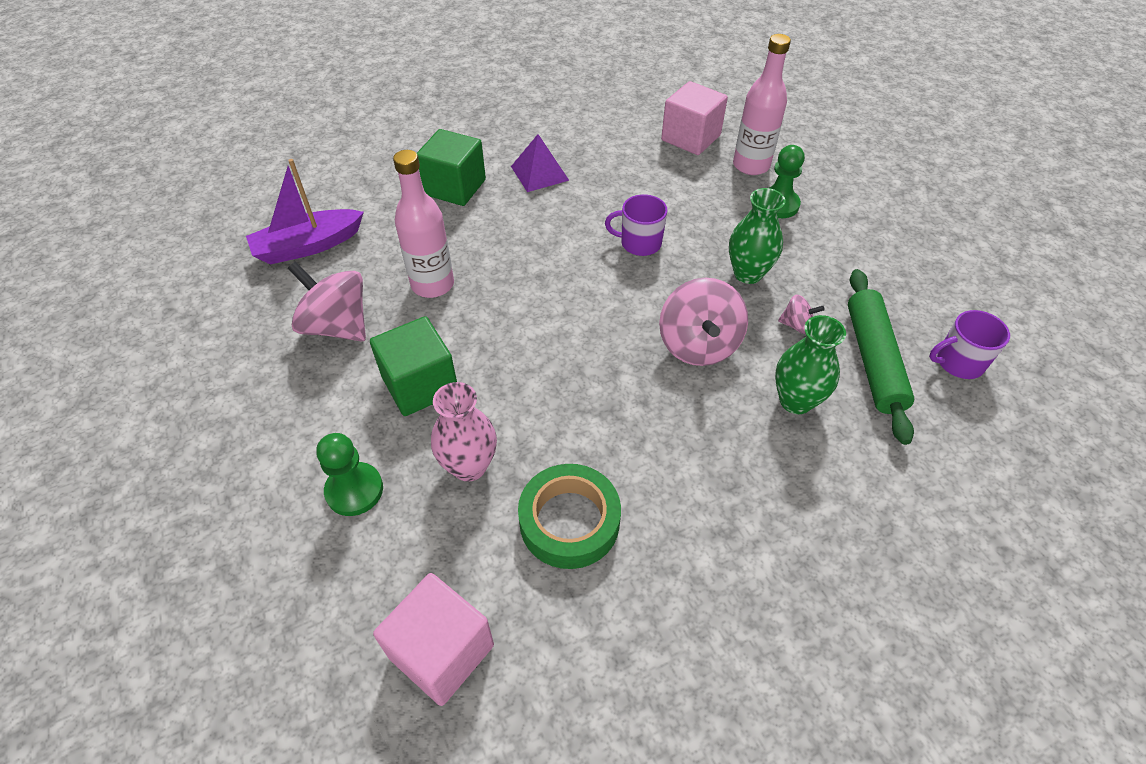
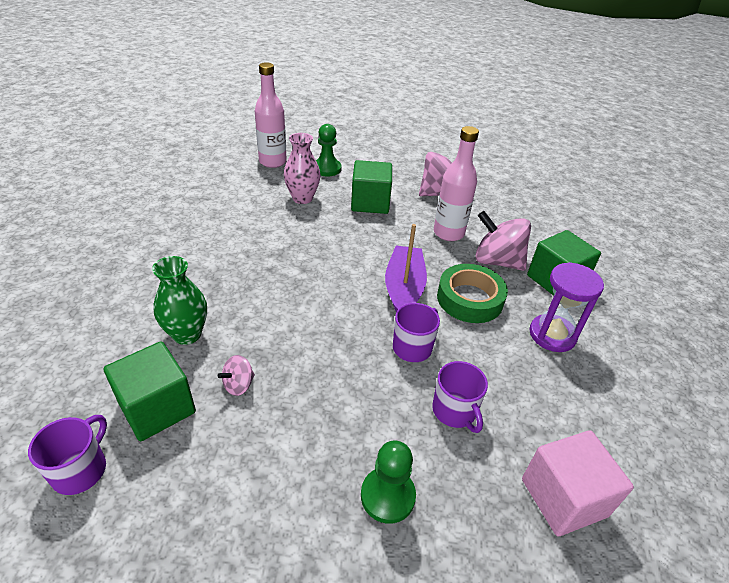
camera: 120 degrees right, 10 degrees down
purple boat [246,159,364,265] -> purple boat moved to [385,224,427,312]
pink cube [373,573,494,706] -> none
purple pyramid [511,134,569,192] -> purple hourglass [529,262,604,352]
green tape [518,464,621,569] -> green tape moved to [437,264,508,323]
pink spinning top [659,278,748,366] -> pink spinning top moved to [475,211,531,271]
green vase [729,188,786,284] -> none
pink bottle [733,34,791,175] -> pink bottle moved to [255,62,287,168]
green rolling pin [848,269,914,445] -> green cube [104,341,196,441]
none -> purple mug [432,361,488,433]

